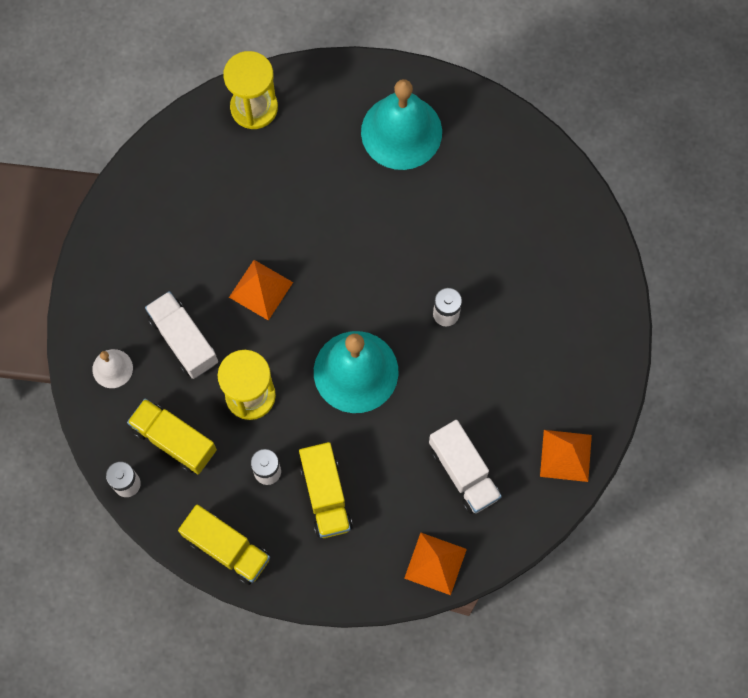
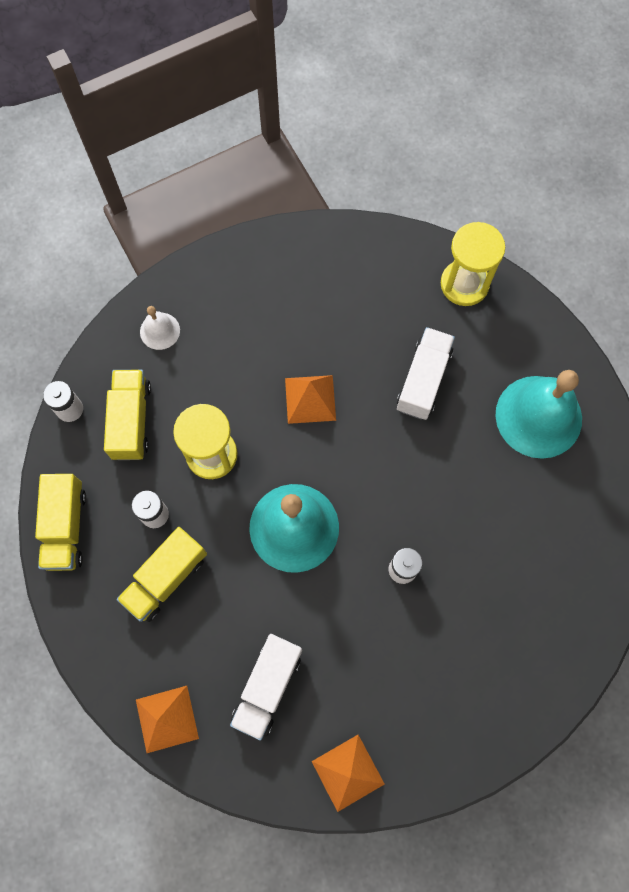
camera: 55 degrees right, 0 degrees up
white truck [145,291,218,379] -> white truck moved to [397,327,455,420]

